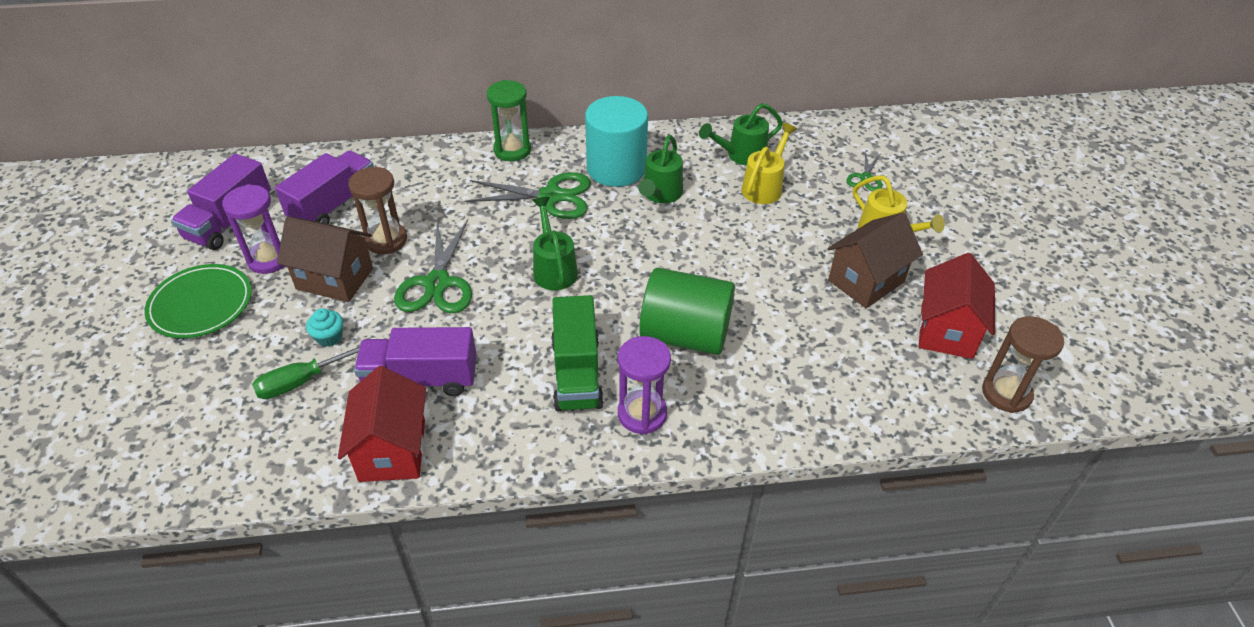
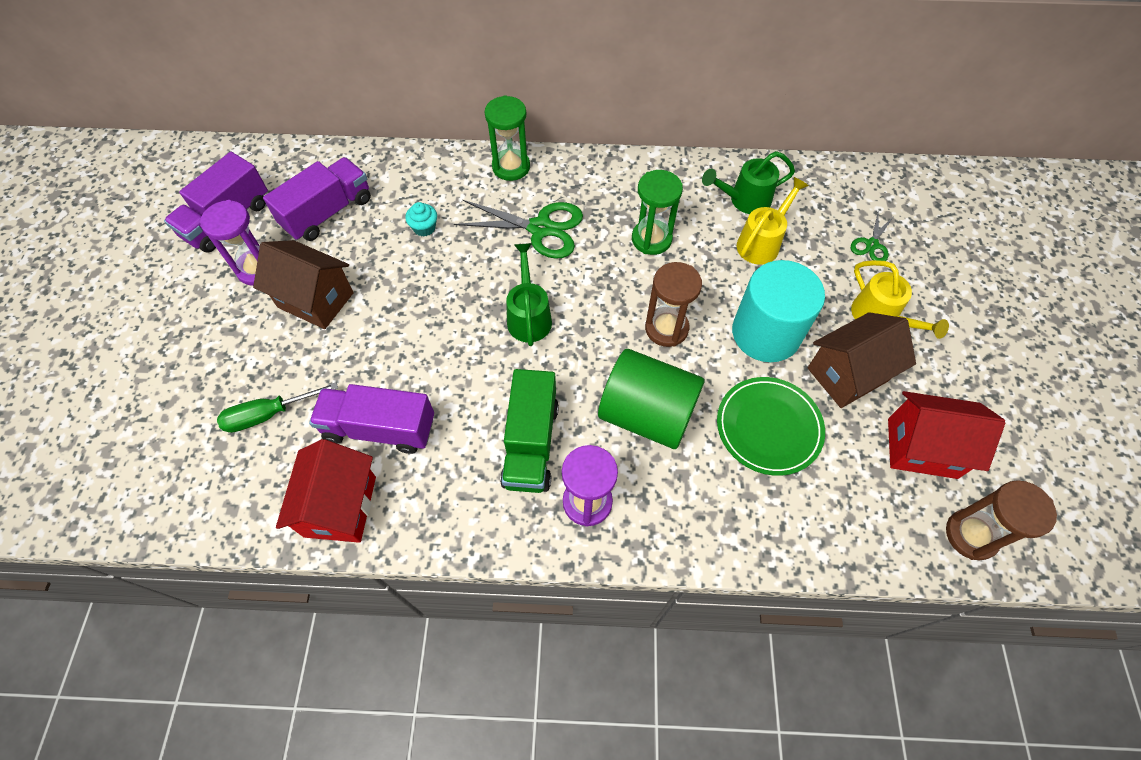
camera: 10 degrees right, 15 degrees up
green plate [144,264,252,338] -> green plate moved to [717,377,825,476]
turquoise cupcake [306,308,343,347] -> turquoise cupcake moved to [406,202,437,236]
brown hourglass [348,167,407,254] -> brown hourglass moved to [645,262,702,347]
green scissors [394,219,472,313] -> none
turquoise cylinder [585,96,648,187] -> turquoise cylinder moved to [732,260,825,362]
green watering can [638,135,683,203] -> green hourglass [632,170,683,255]
red house [919,253,995,359] -> red house turned 75 degrees clockwise [888,391,1005,479]

